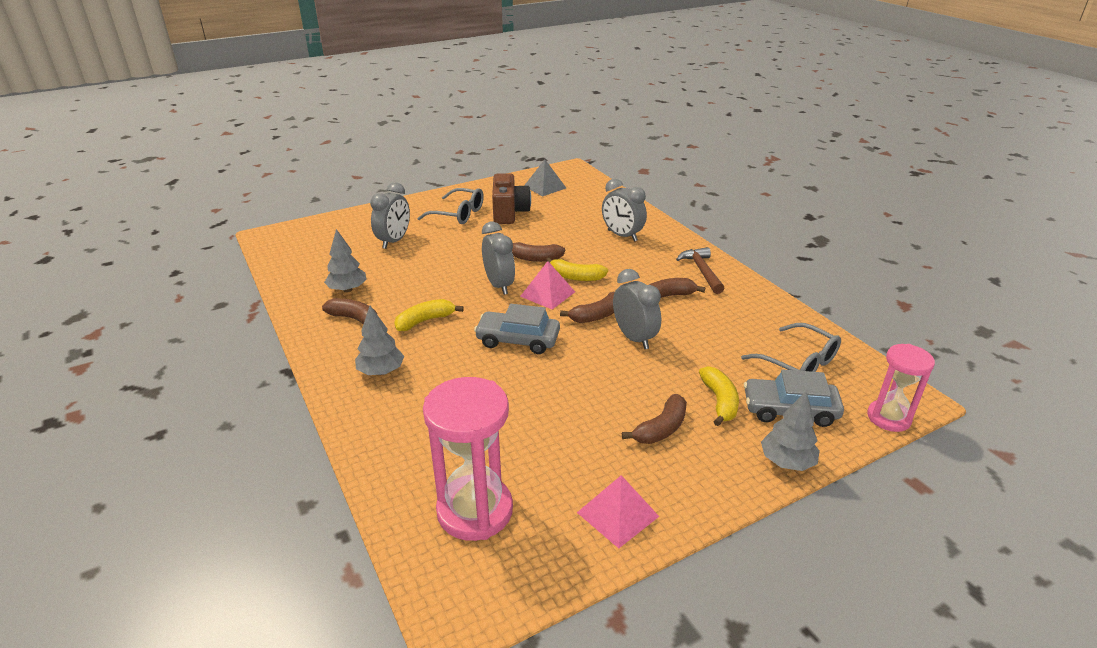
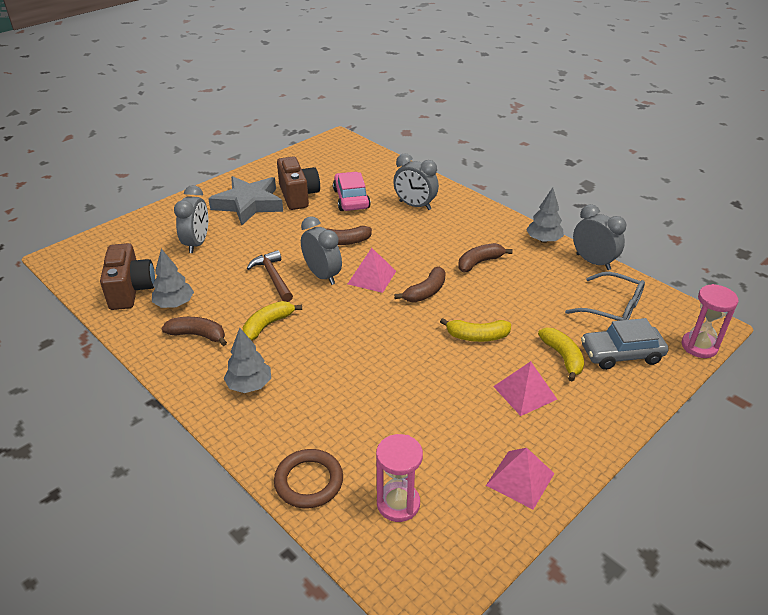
camera: 15 degrees left, 5 degrees up
grey glasses [417,188,484,224] -> grey star [208,176,283,225]
pink hourglass [423,377,513,541] -> pink hourglass [376,434,423,522], size x0.63
grey car [474,304,560,354] -> none
grey pyramid [524,160,566,196] -> none
yellow banana [546,257,608,281] -> yellow banana moved to [440,318,511,342]
grey clock [613,269,661,349] -> grey clock moved to [573,204,627,270]
brown banana [622,394,687,444] -> pink pyramid [493,361,558,416]
brown hammer [676,247,725,294] -> brown hammer moved to [247,250,293,302]
grey tree [761,391,820,471] -> grey tree moved to [526,188,564,243]
none -> brown camera [100,243,155,310]
none -> brown ring [274,449,343,508]
none -> pink car [333,172,371,211]

